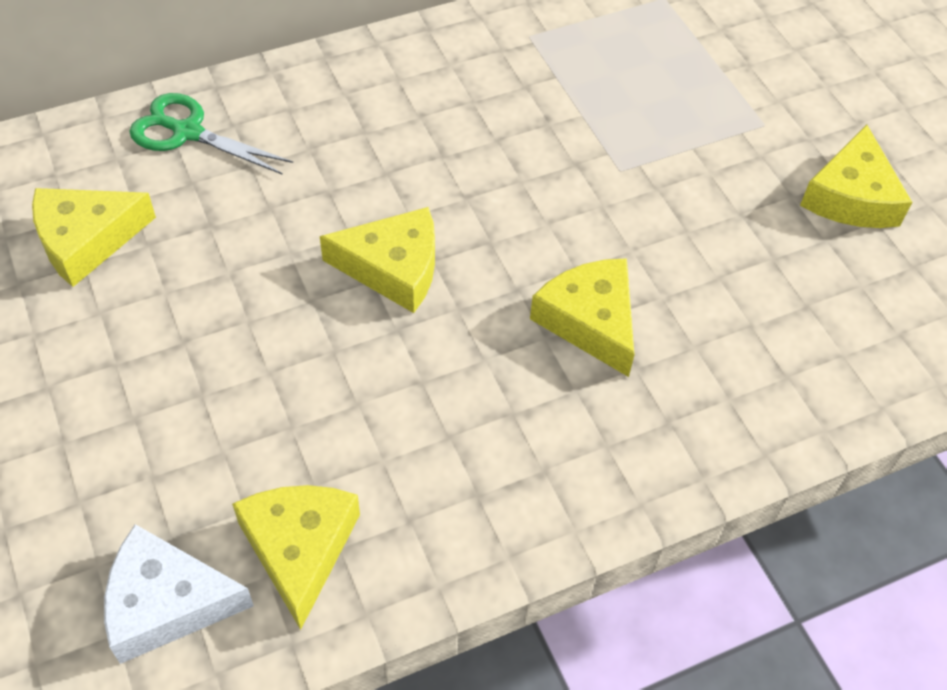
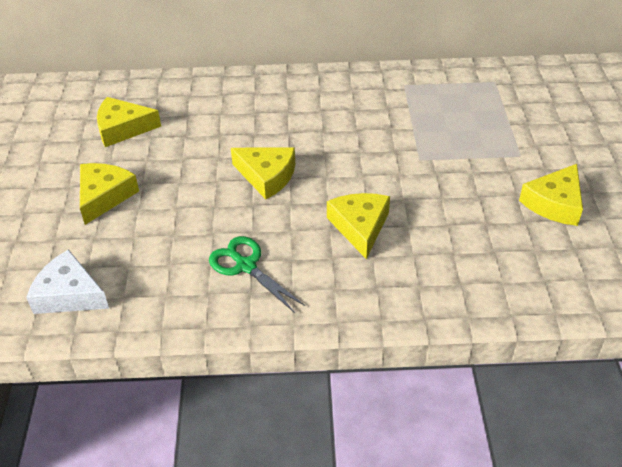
camera: 25 degrees right, 10 degrees down
green scissors [129,93,293,175] -> green scissors moved to [209,236,305,313]
yellow cheese [232,485,360,630] -> yellow cheese moved to [80,163,139,225]

